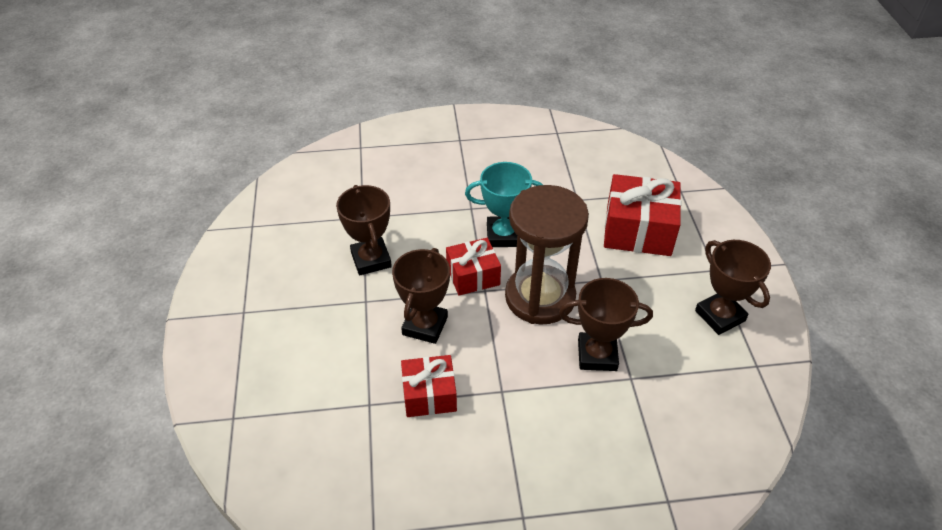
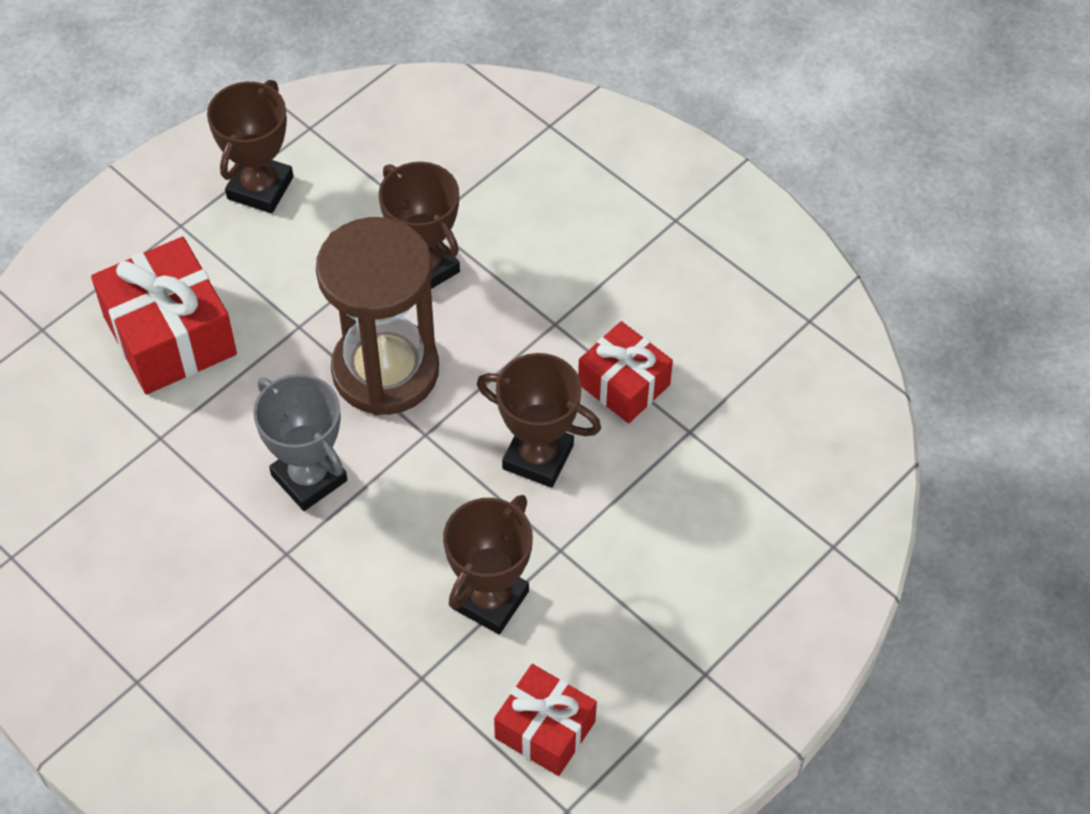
camera: 130 degrees left, 10 degrees up
brown trophy [392,248,450,344] -> brown trophy turned 45 degrees clockwise [477,353,601,488]
red gift [446,238,501,296] -> red gift moved to [494,664,597,776]
turquoise trophy [465,162,543,247] -> grey trophy [253,374,347,511]

